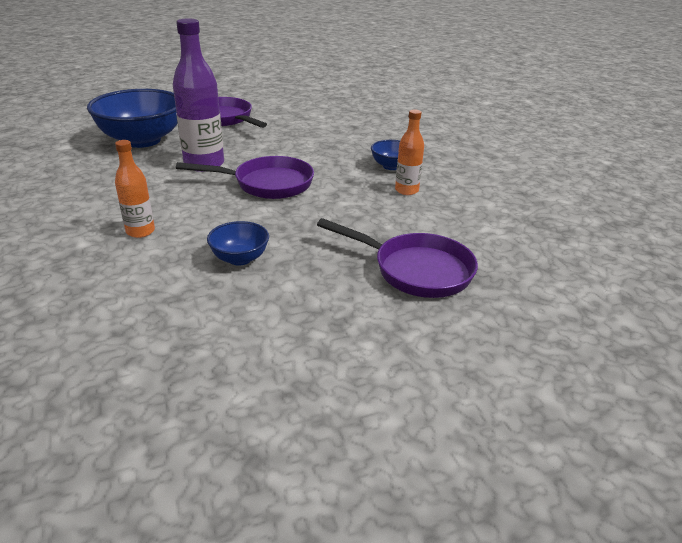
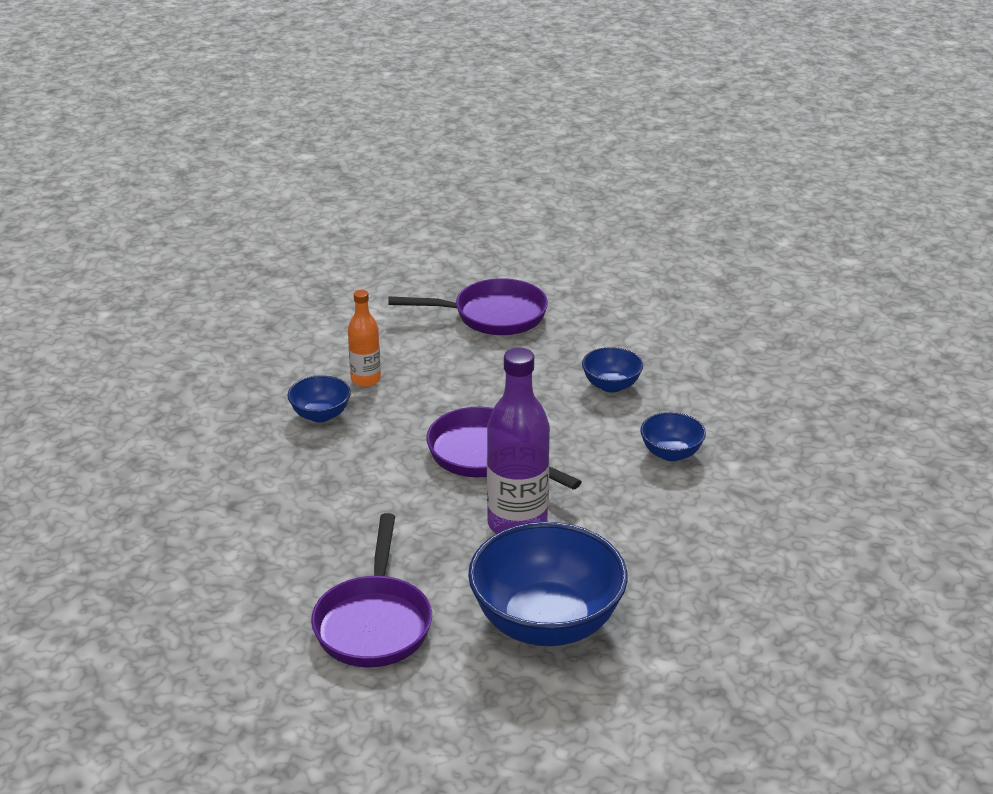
camera: 135 degrees left, 0 degrees up
orange bottle [115,140,155,238] -> blue bowl [640,412,706,461]
purple pan [317,218,478,298] -> purple pan turned 105 degrees clockwise [388,278,548,335]

